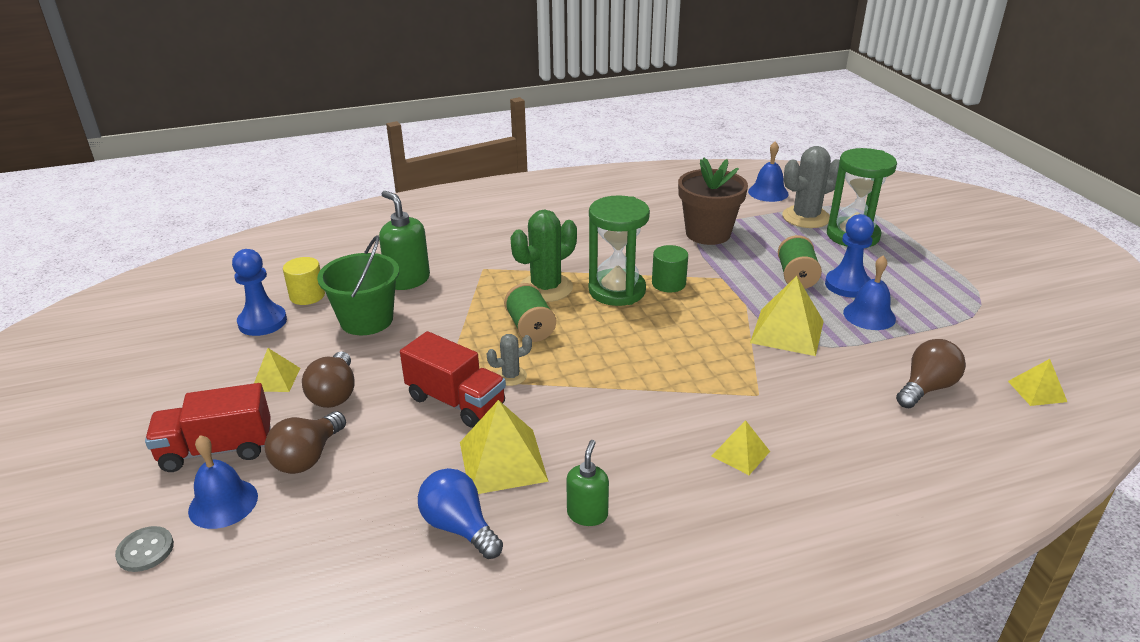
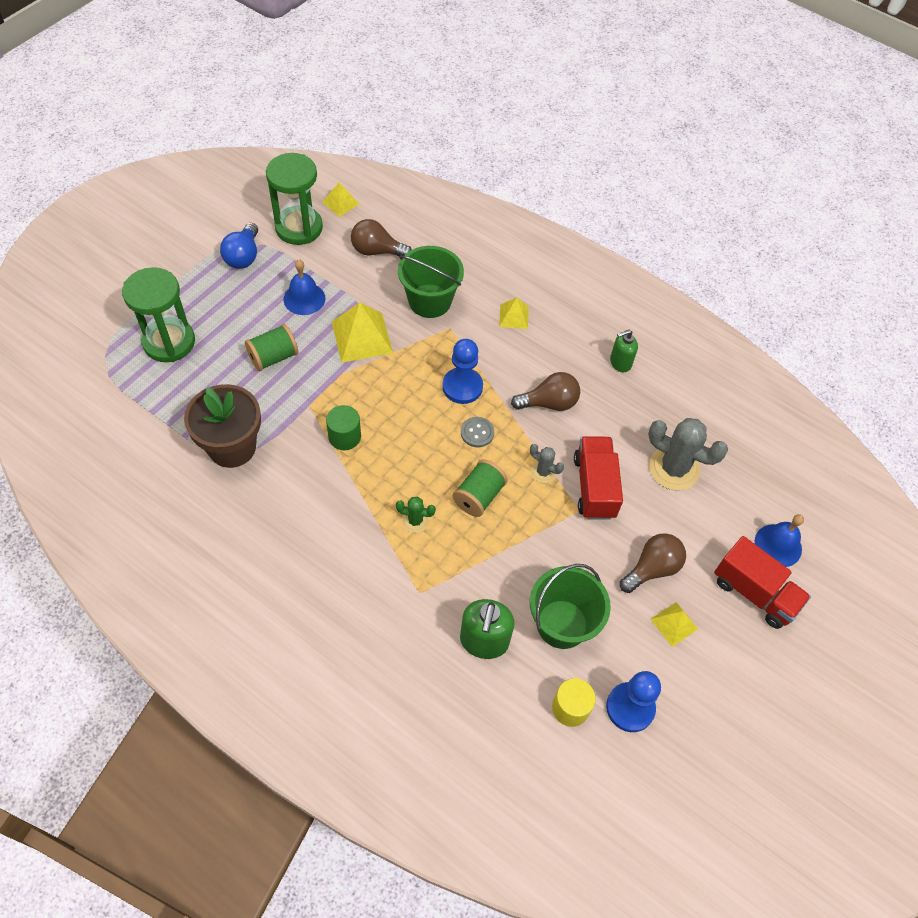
camera: 130 degrees left, 25 degrees up
grey button [115,526,174,572] -> grey button moved to [461,417,494,447]
brown light bulb [264,411,346,474] -> brown light bulb moved to [511,372,580,411]
blue light bulb [418,468,503,559] -> blue light bulb moved to [220,223,258,269]
yellow pyramid [460,400,549,494] -> none
green cactus [510,209,577,302] -> green cactus [396,496,436,533], size x0.51
green hourglass [589,195,650,306] -> green hourglass moved to [266,153,323,245]
blue bell [748,141,789,202] -> none
grey cactus [782,146,840,228] -> grey cactus moved to [648,418,728,491]
blue pawn [825,214,874,297] -> blue pawn moved to [442,339,483,404]
none -> green bucket [398,246,464,318]

